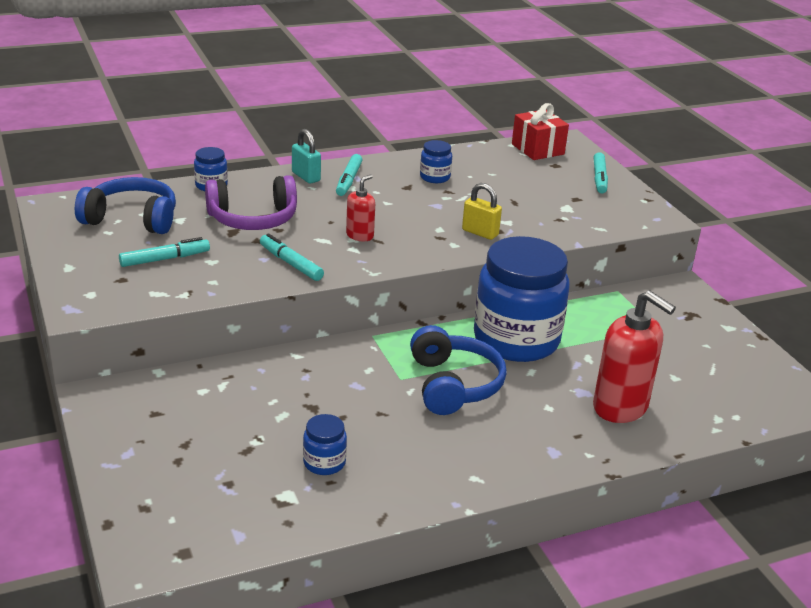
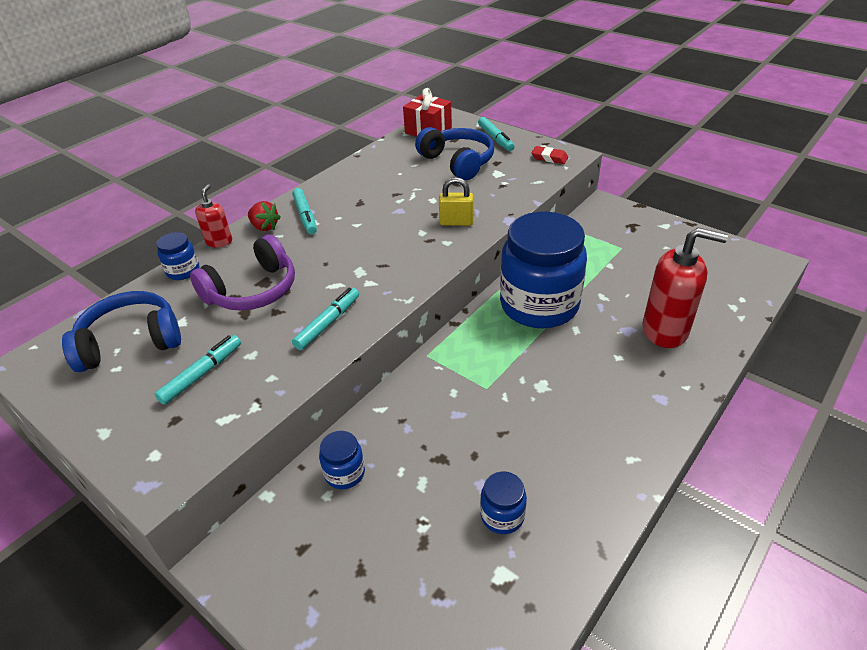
camera: 25 degrees left, 10 degrees up
turquoise marker [260,233,324,281] -> turquoise marker turned 105 degrees clockwise [292,288,359,350]
turquoise padlock [292,129,321,184] -> red strawberry [248,201,281,231]
red soap dispenser [346,174,375,241] -> red soap dispenser moved to [195,184,232,247]
blue headphones [410,325,507,415] -> blue headphones moved to [415,127,494,180]
blue jar [420,140,452,183] -> blue jar moved to [319,431,365,489]
none -> red eraser [532,146,568,164]

